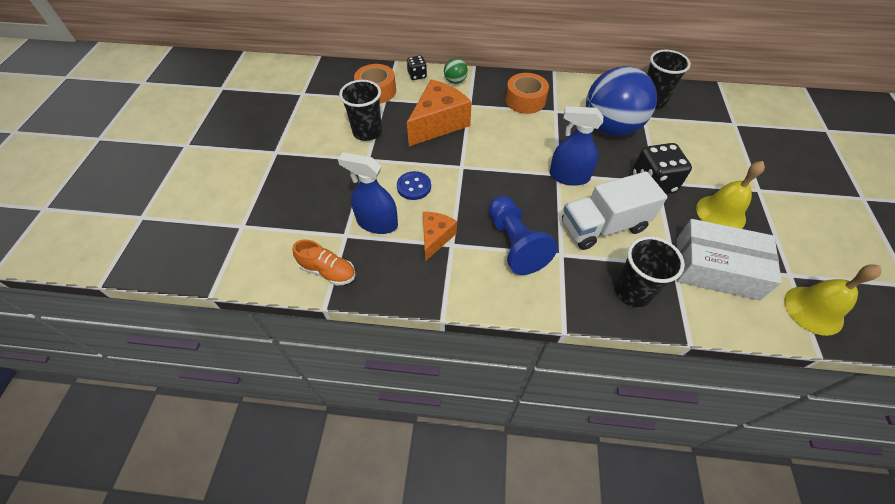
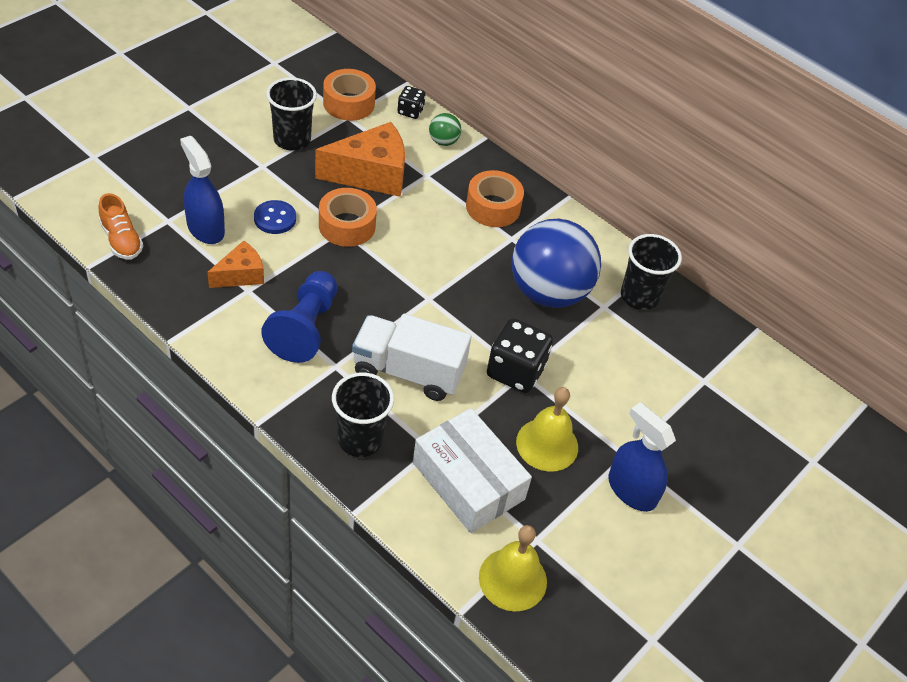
camera: 30 degrees right, 5 degrees down
blue spray bottle [550,106,603,186] -> blue spray bottle moved to [608,402,676,512]
none -> orange tape [319,188,377,247]

